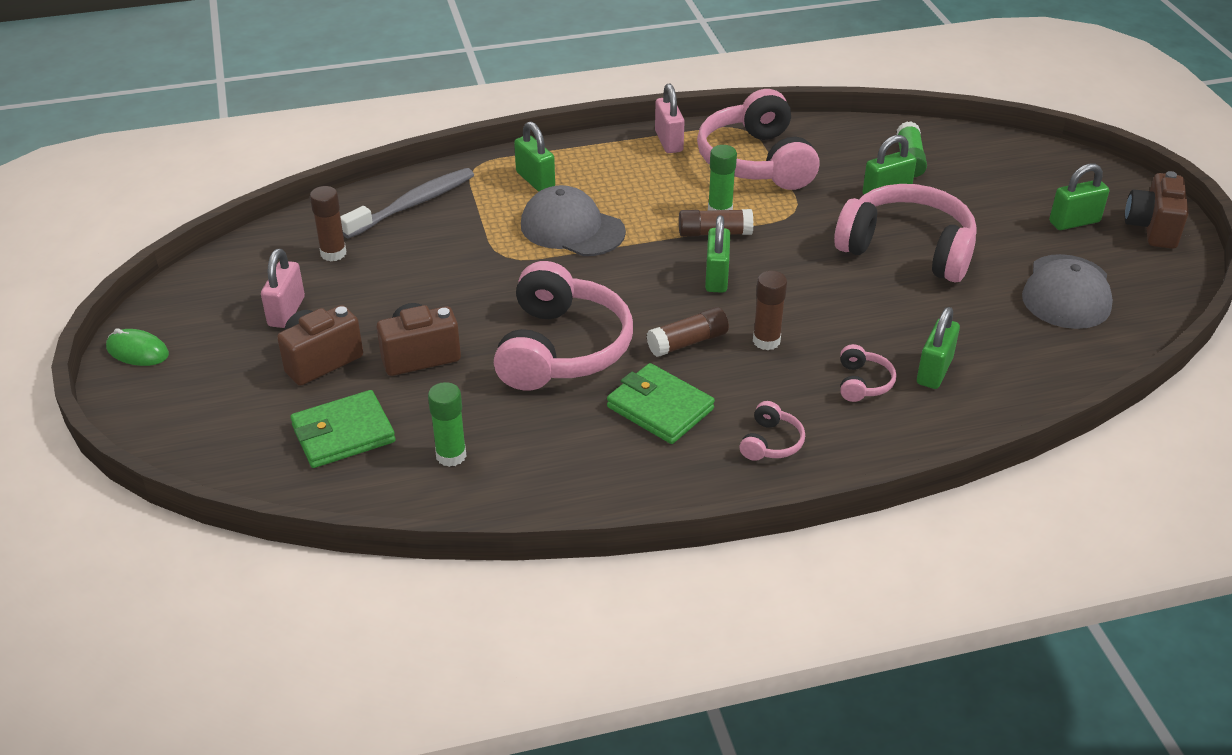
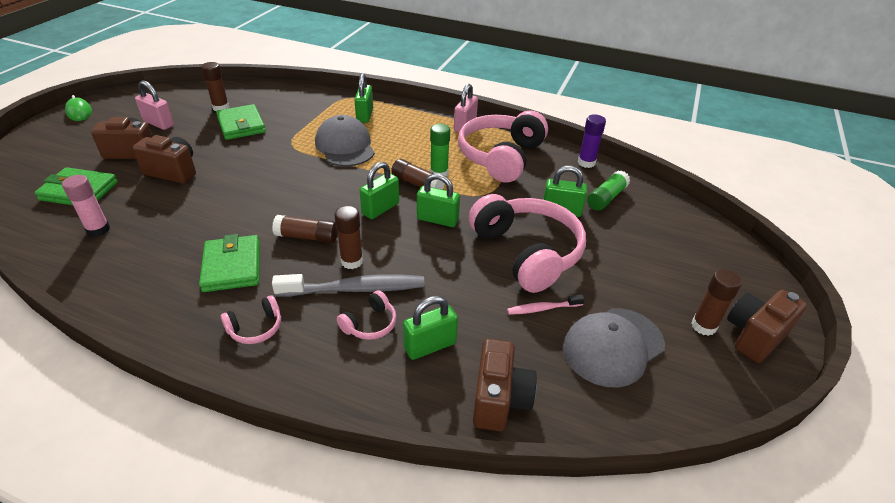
camera: 35 degrees right, 0 degrees up
pink padlock [261,249,305,328] -> pink padlock turned 75 degrees clockwise [135,80,174,130]
grey toothbrush [340,168,474,238] -> grey toothbrush moved to [272,274,425,297]
green glue stick [428,382,466,467] -> pink glue stick [62,175,110,237]
pink headphones [494,261,633,391] -> none
green padlock [1049,164,1109,230] -> green padlock moved to [417,173,460,227]
none -> green wallet [216,104,266,140]
none -> brown camera [473,339,537,431]
none -> pink toothbrush [507,295,585,315]
none -> purple glue stick [578,114,606,168]
none -> brown glue stick [691,269,742,336]

